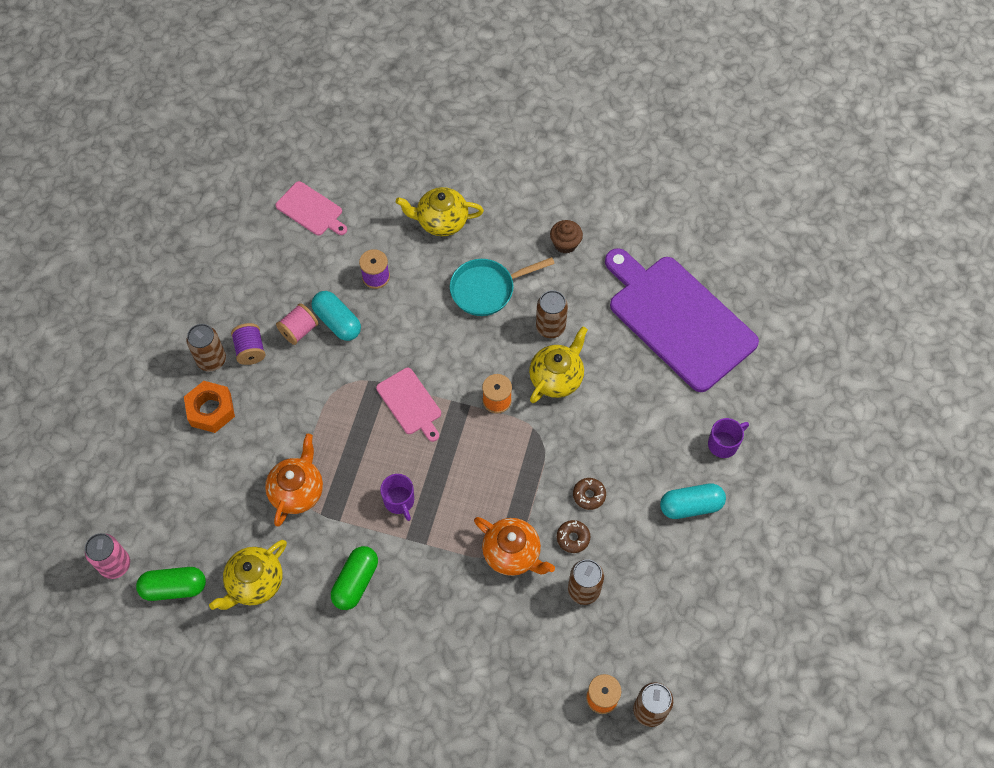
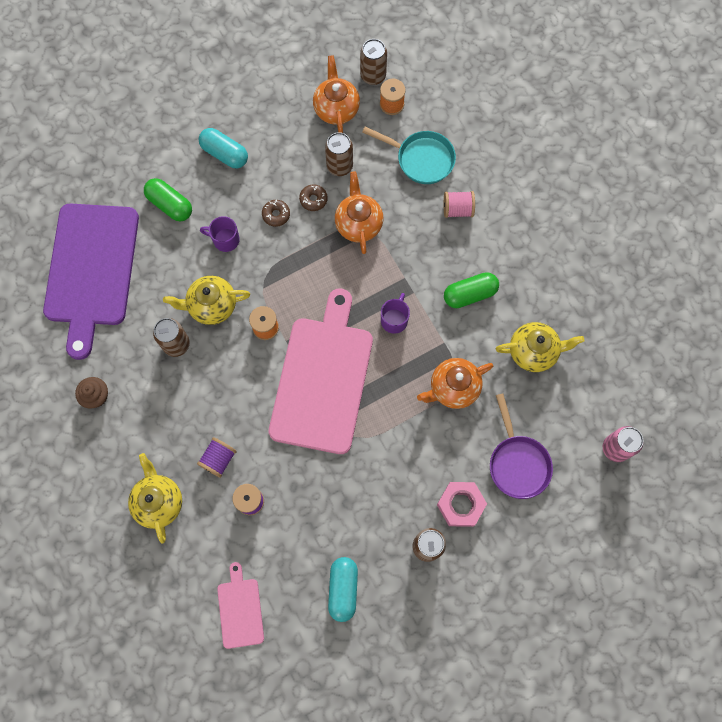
camera: 135 degrees left, 10 degrees up
green capsule [136,567,206,601] -> green capsule moved to [144,178,192,221]
orange nut [184,381,235,433] -> pink nut [437,482,487,527]
purple spool [231,323,266,365] -> purple spool moved to [197,437,237,478]
pink spool [276,303,319,345] -> pink spool moved to [444,191,475,218]
turquoise capsule [312,291,361,341] -> turquoise capsule moved to [328,557,358,622]
pink cutting board [376,368,441,442] -> pink cutting board [269,289,373,454], size x2.17
yellow teapot [396,187,484,236] -> yellow teapot turned 150 degrees counterclockwise [128,453,182,544]
turquoise pan [450,257,555,316] -> turquoise pan moved to [362,127,456,184]
purple mug [708,418,749,458] -> purple mug moved to [200,216,240,252]
none -> orange teapot [313,55,360,133]
none -> purple pan [490,393,553,499]

